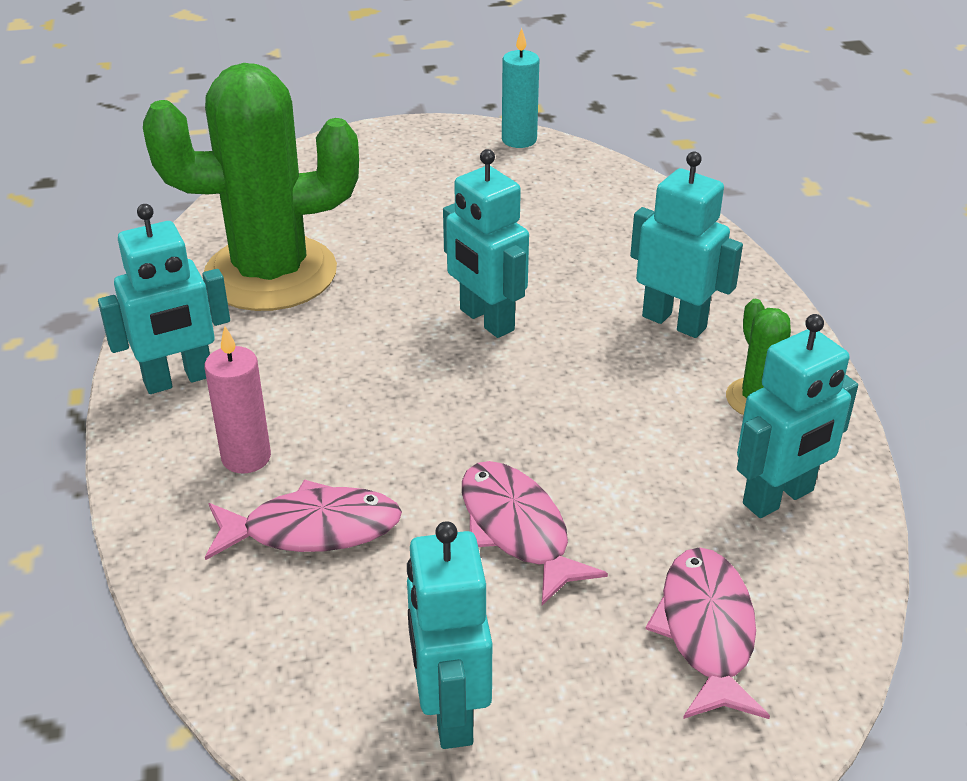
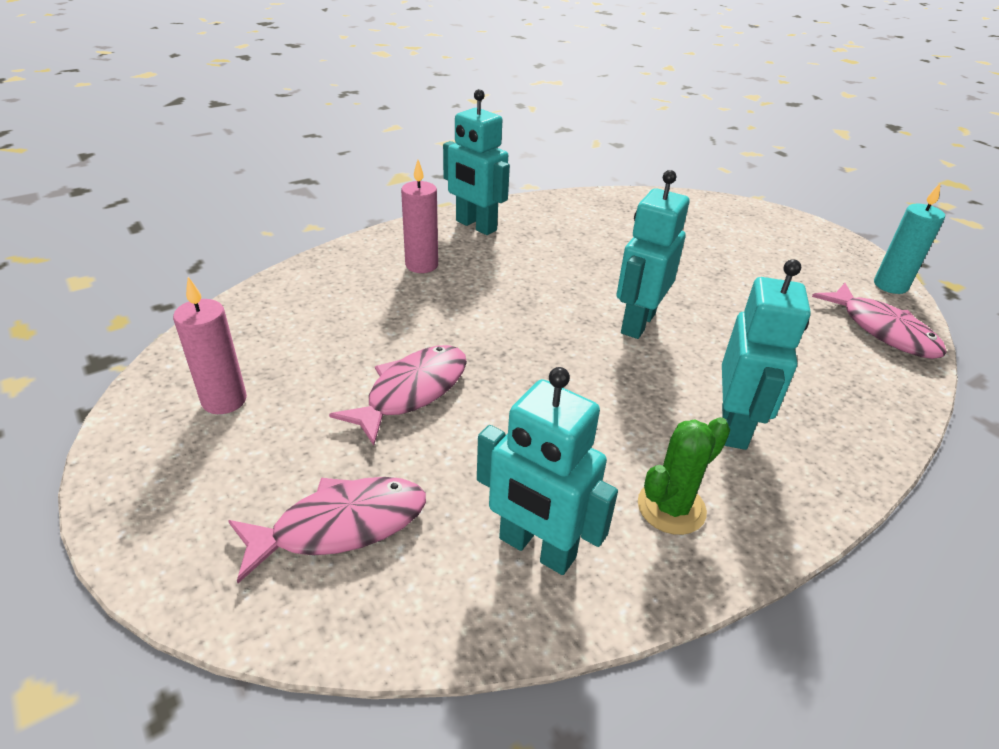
camera: 65 degrees right, 0 degrees up
green cactus [143,63,359,311] -> none
pink fish [205,479,402,560] -> pink fish moved to [812,283,947,359]
turquoise robot [407,521,492,749] -> pink candle [173,277,247,414]

